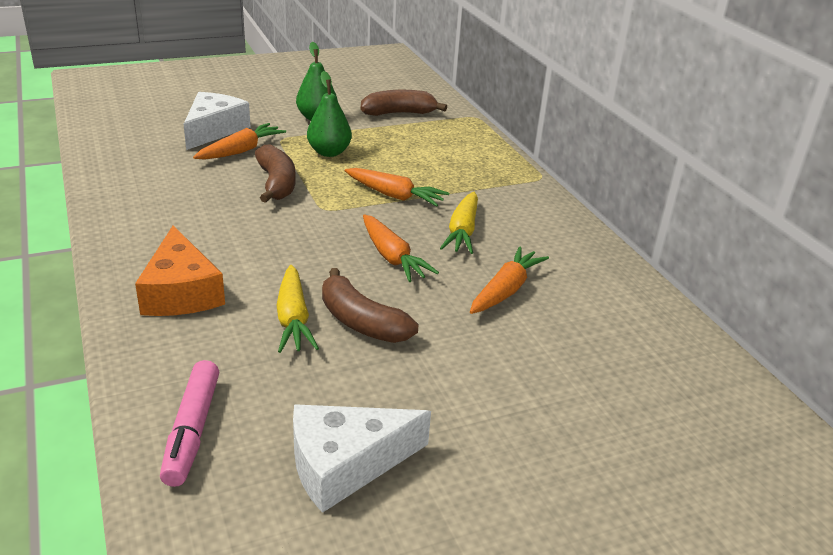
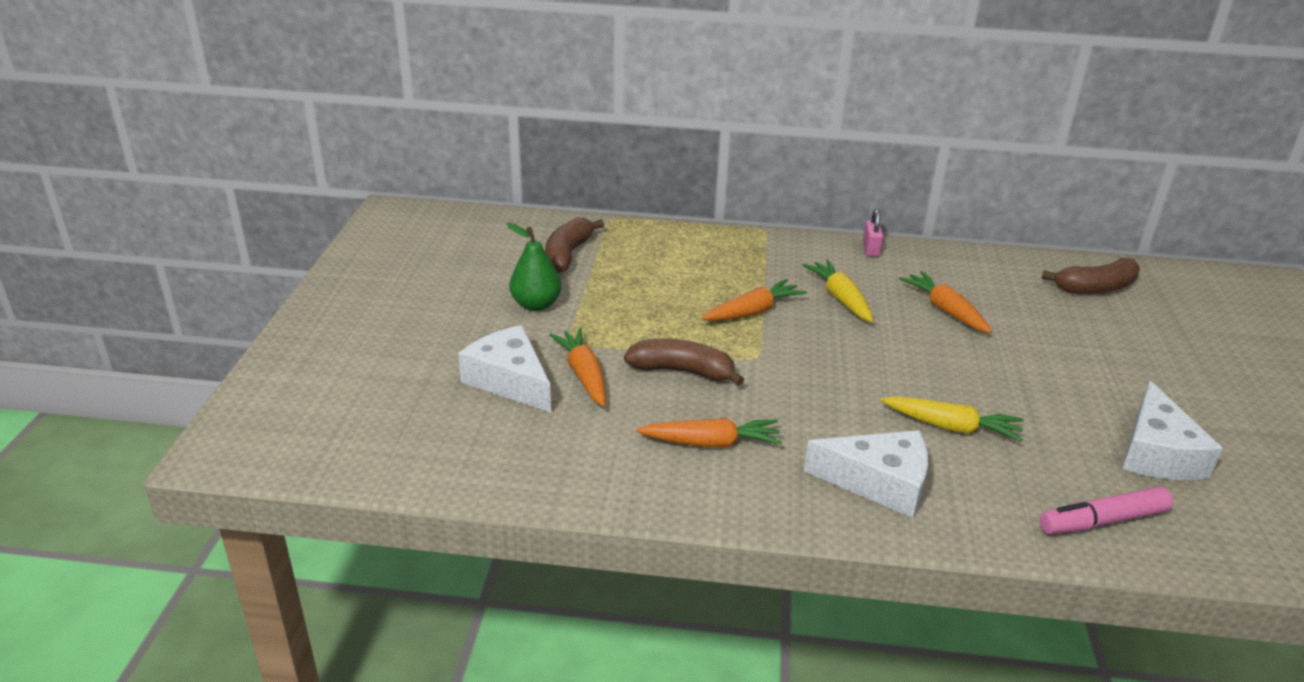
camera: 60 degrees left, 0 degrees up
orange cheese [135,226,225,316] -> white cheese [804,430,928,518]
pink marker [160,360,219,487] -> pink marker turned 135 degrees clockwise [1040,487,1173,534]
green pear [307,71,352,157] -> none
brown banana [322,268,418,343] -> brown banana moved to [1042,258,1140,294]
orange carrot [363,214,439,282] -> orange carrot moved to [636,418,782,448]
yellow carrot [440,192,478,254] -> yellow carrot turned 150 degrees counterclockwise [803,260,873,322]
none -> pink padlock [863,209,883,257]

